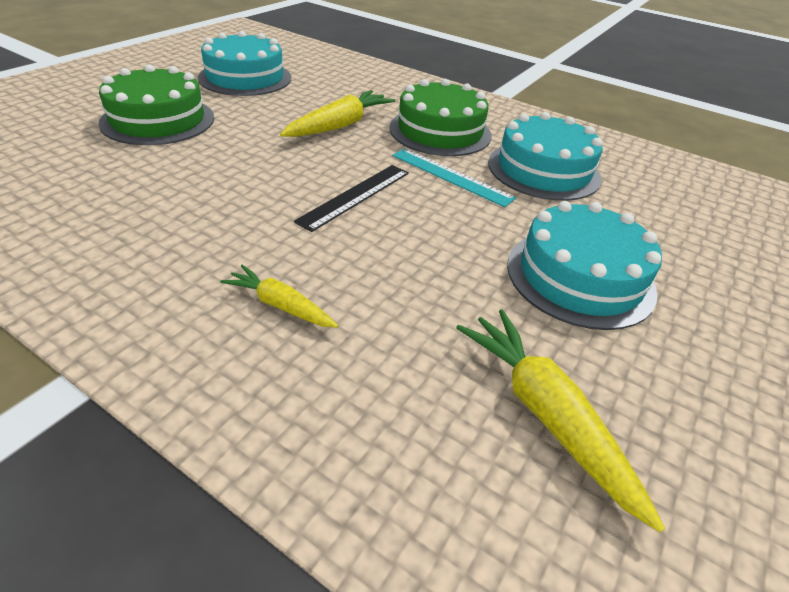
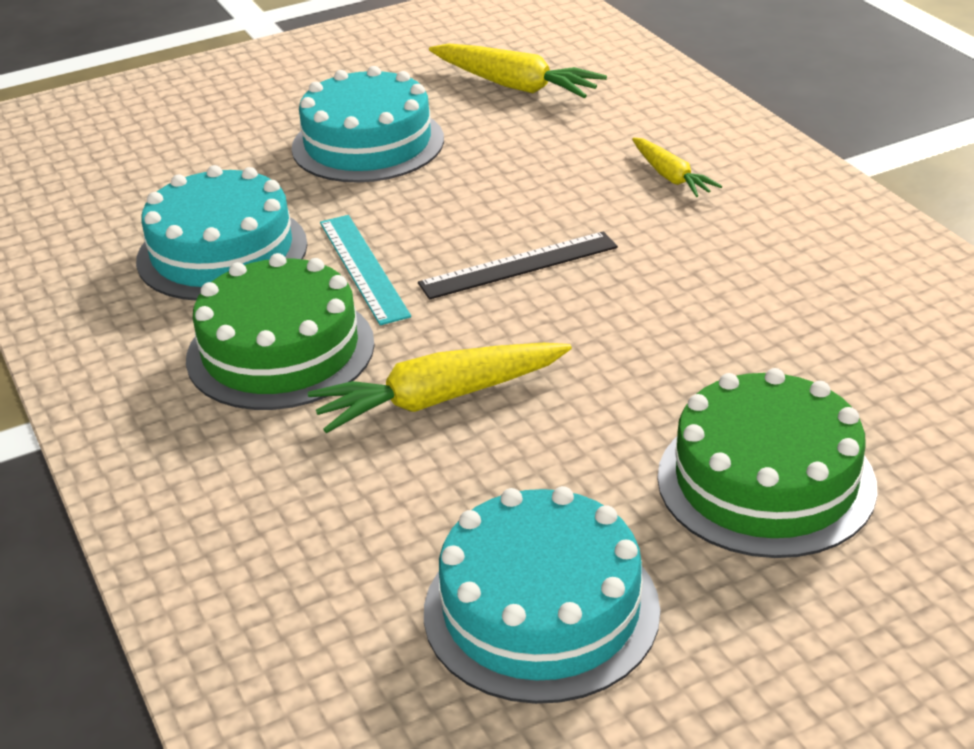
camera: 145 degrees left, 5 degrees down
yellow carrot [456,309,665,532] -> yellow carrot turned 60 degrees counterclockwise [429,43,607,98]

